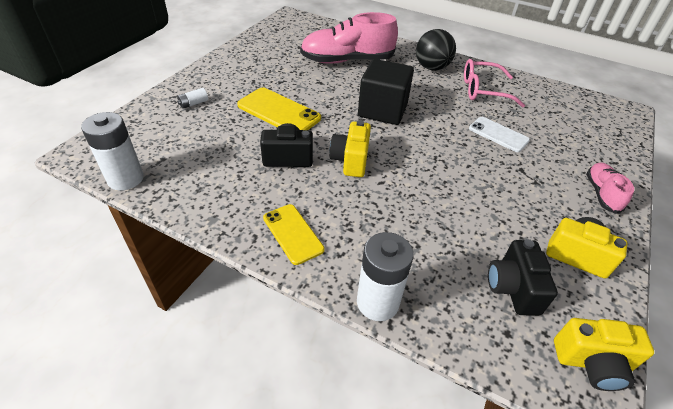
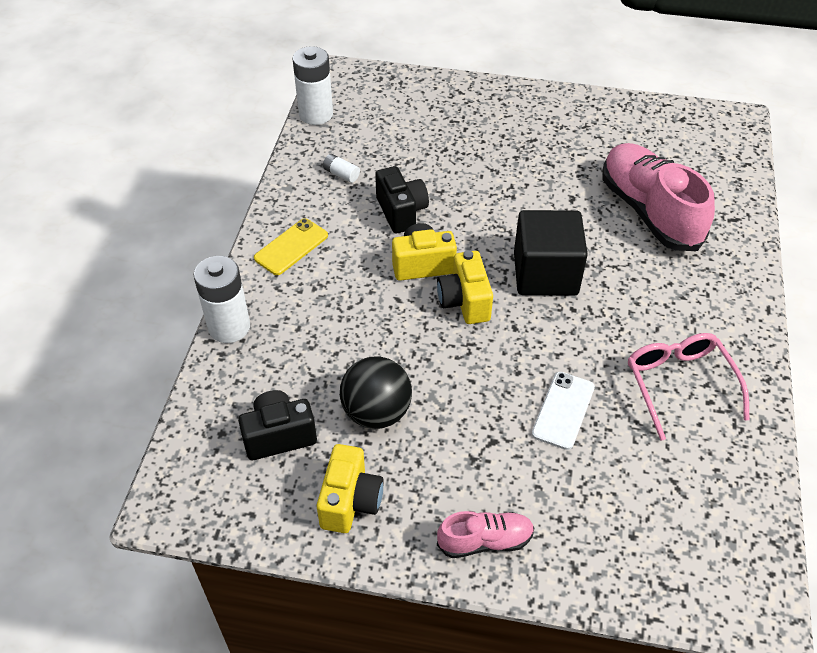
camera: 75 degrees right, 5 degrees up
white battery [177,88,208,109] -> white battery moved to [323,154,360,183]
yellow phone [237,88,321,130] -> none
black ball [416,29,456,71] -> black ball moved to [340,356,412,429]
yellow camera [554,318,654,391] -> yellow camera moved to [437,250,493,324]

